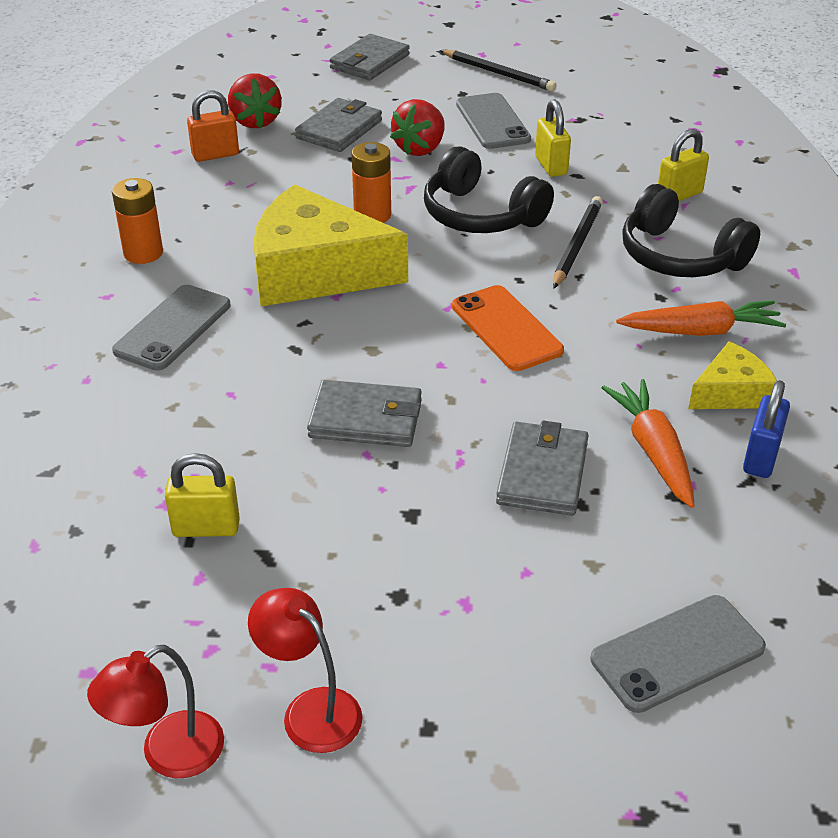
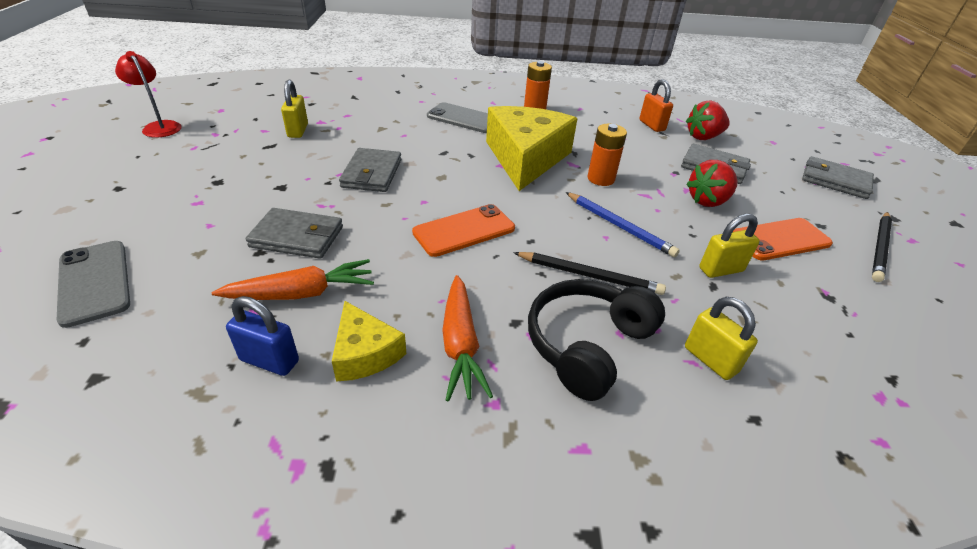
camera: 85 degrees right, 0 degrees up
red lamp [248,588,363,753] -> none
red strawberry [390,99,445,156] -> red strawberry turned 60 degrees counterclockwise [686,160,738,207]
black headphones [424,147,554,233] -> blue pencil [565,192,680,257]
grey phone [456,93,531,149] -> orange phone [733,218,833,261]

